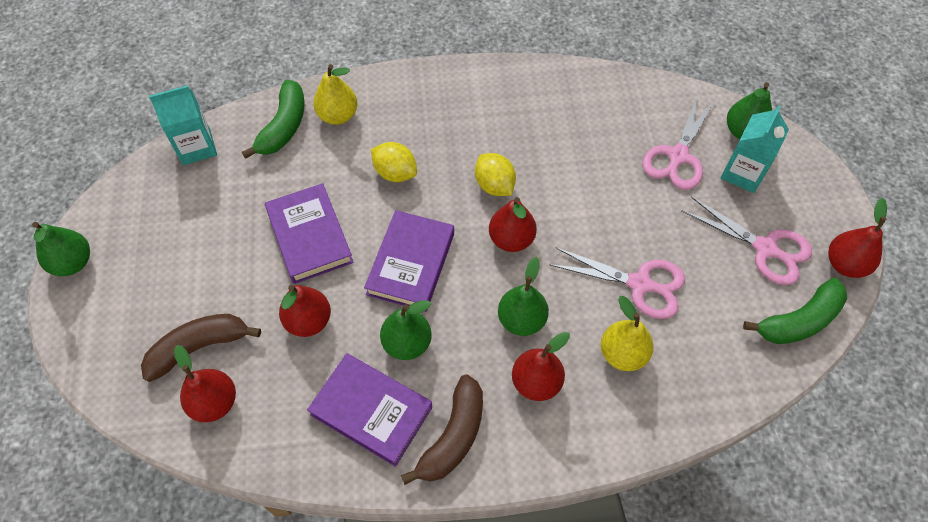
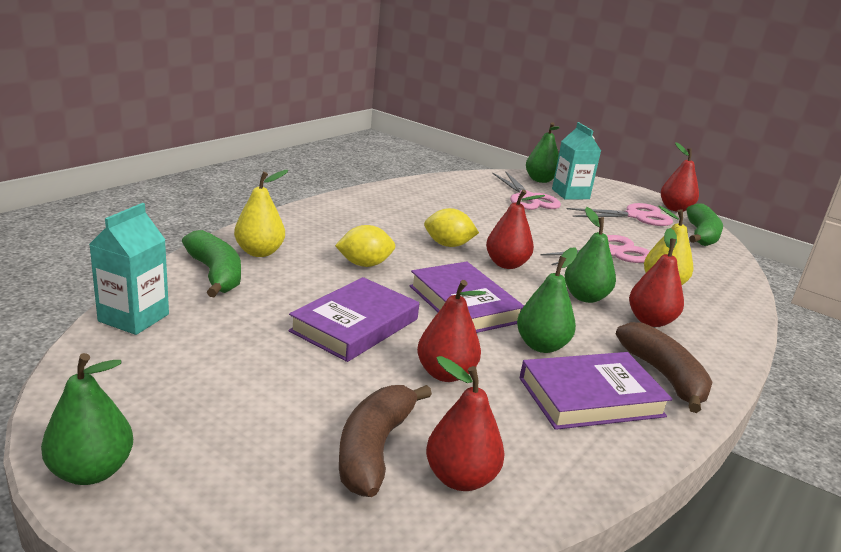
camera: 50 degrees left, 35 degrees down
purple book [265,183,354,284] -> purple book turned 75 degrees counterclockwise [289,277,419,362]

